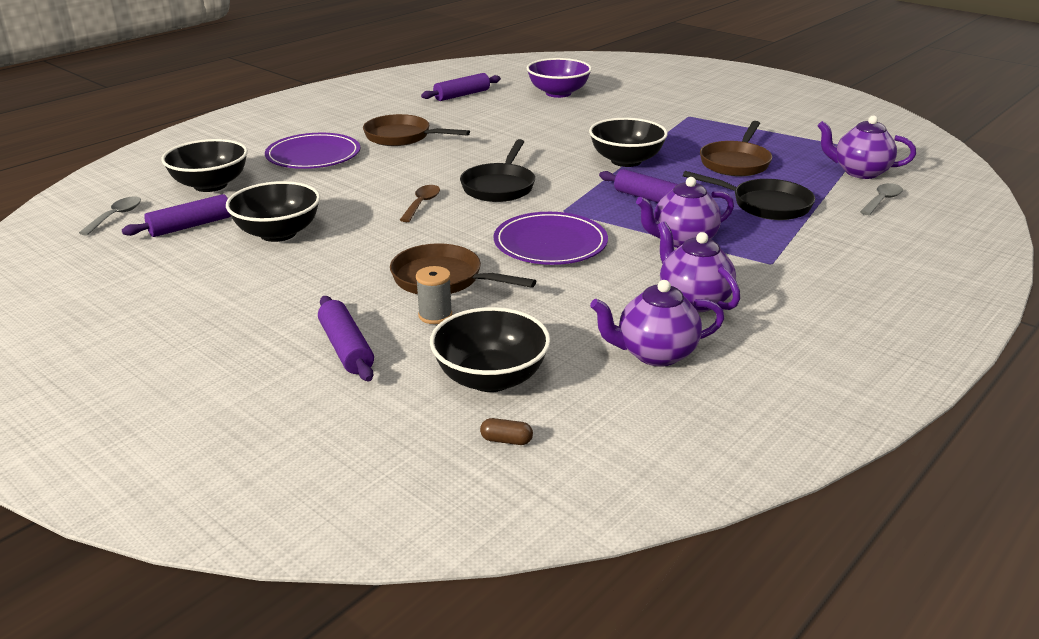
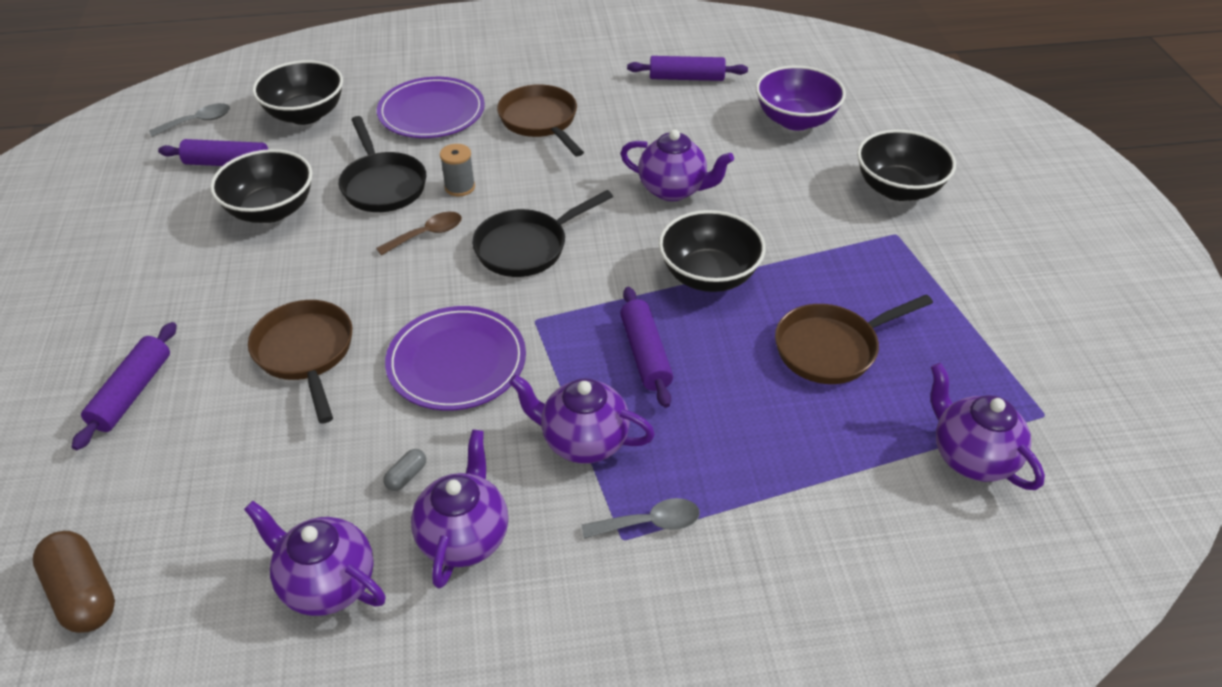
camera: 40 degrees right, 15 degrees up
grey spool [416,266,452,324] -> grey spool moved to [440,144,475,196]
black bowl [430,307,550,392] -> black bowl moved to [857,130,956,201]
brown capsule [480,418,533,445] -> brown capsule [33,531,115,633], size x2.11
black pan [683,171,815,220] -> black pan moved to [339,116,426,212]
grey spoon [860,183,903,215] -> grey spoon moved to [581,498,700,539]
none -> grey capsule [383,449,426,491]
none -> purple teapot [620,129,734,201]

